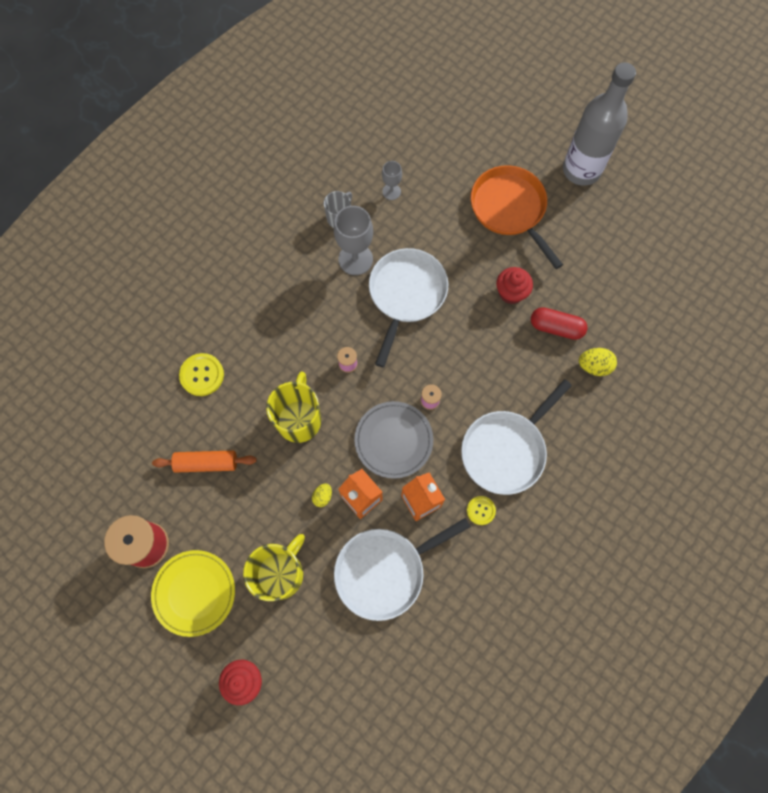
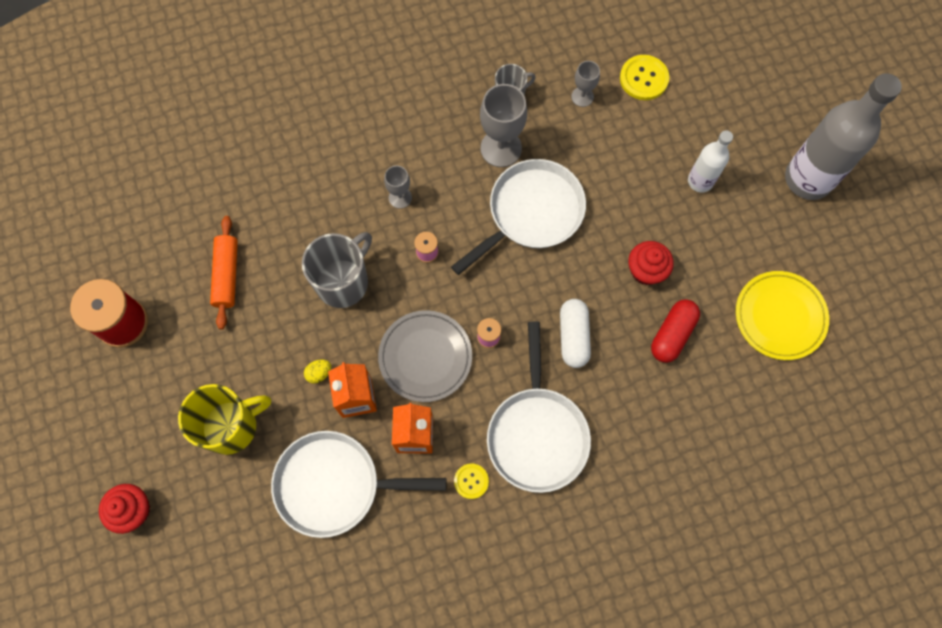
camera: 30 degrees right, 0 degrees up
yellow plate [151,550,235,637] -> yellow plate moved to [736,271,829,360]
orange rolling pin [152,450,257,473] -> orange rolling pin turned 60 degrees clockwise [210,216,238,329]
yellow button [179,353,224,396] -> yellow button moved to [620,55,669,100]
yellow mug [266,371,321,443] -> grey mug [302,232,372,308]
white pan [461,379,572,495] -> white pan turned 75 degrees counterclockwise [487,322,591,493]
orange pan [471,165,563,269] -> white bottle [688,130,733,193]
red capsule [531,307,587,340] -> red capsule turned 75 degrees clockwise [651,299,700,363]
yellow egg [579,348,617,376] -> none
none -> grey goblet [384,165,412,209]
none -> white capsule [560,299,591,368]

